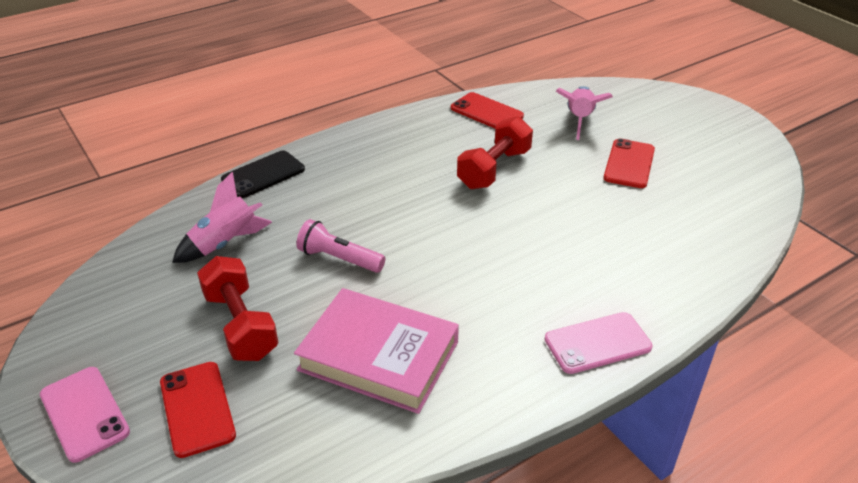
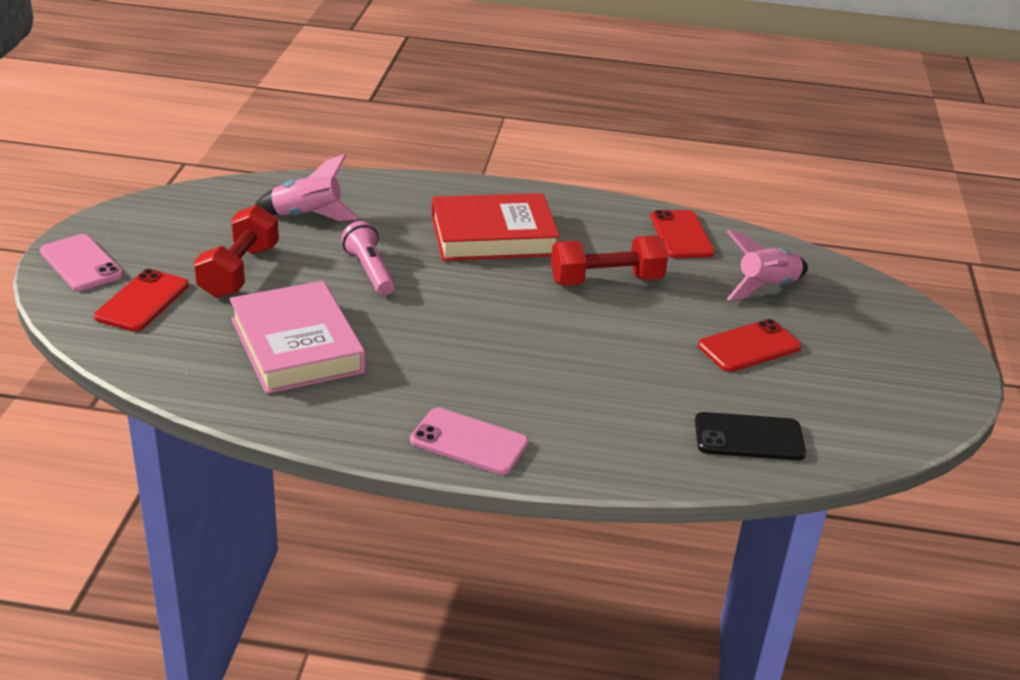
camera: 40 degrees right, 5 degrees down
pink phone [40,367,130,463] -> pink phone turned 45 degrees counterclockwise [40,234,123,291]
black phone [221,150,305,198] -> black phone moved to [695,412,806,460]
none -> red book [432,193,560,261]

